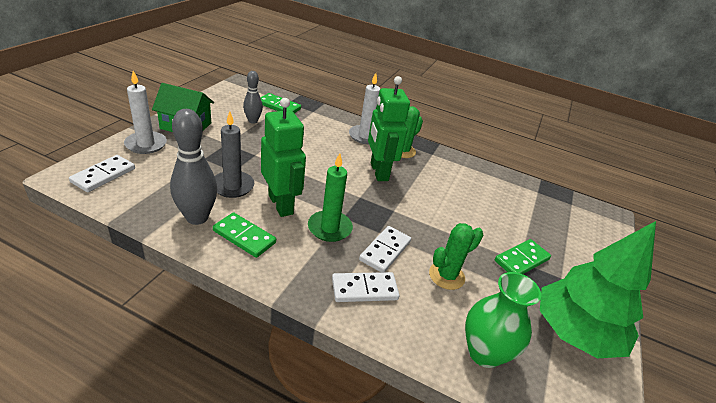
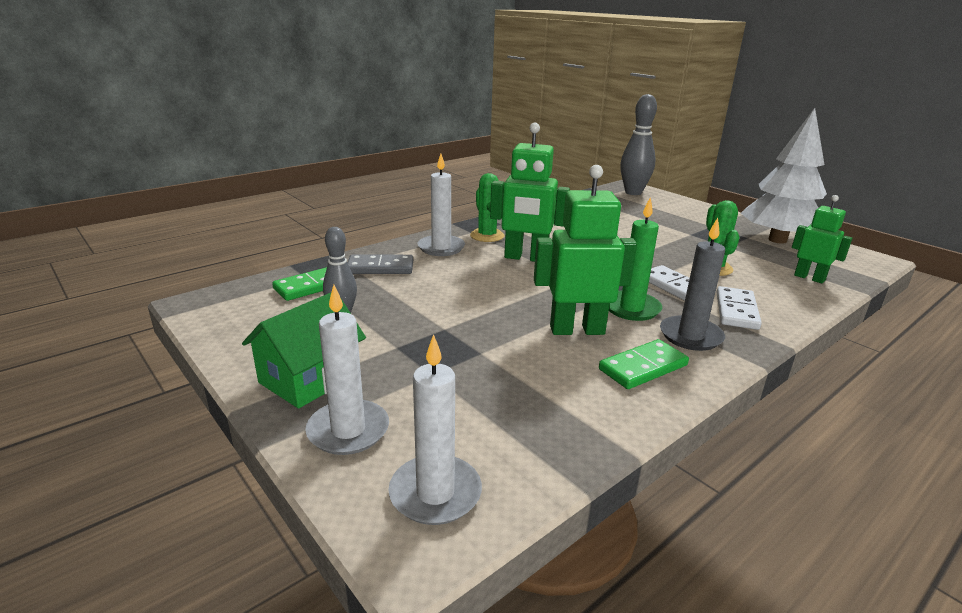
camera: 60 degrees left, 10 degrees down
white domino [69,155,135,192] -> white candle [388,334,482,525]
grey bowling pin [170,109,217,225] -> grey bowling pin moved to [620,94,657,195]
grey candle [215,111,254,198] -> grey candle moved to [660,218,725,351]
green vase [465,272,541,368] -> green robot [792,195,853,284]
green domino [495,239,551,274] -> none
green tree [540,221,656,358] -> white tree [741,108,827,244]
none -> grey domino [347,254,413,274]

